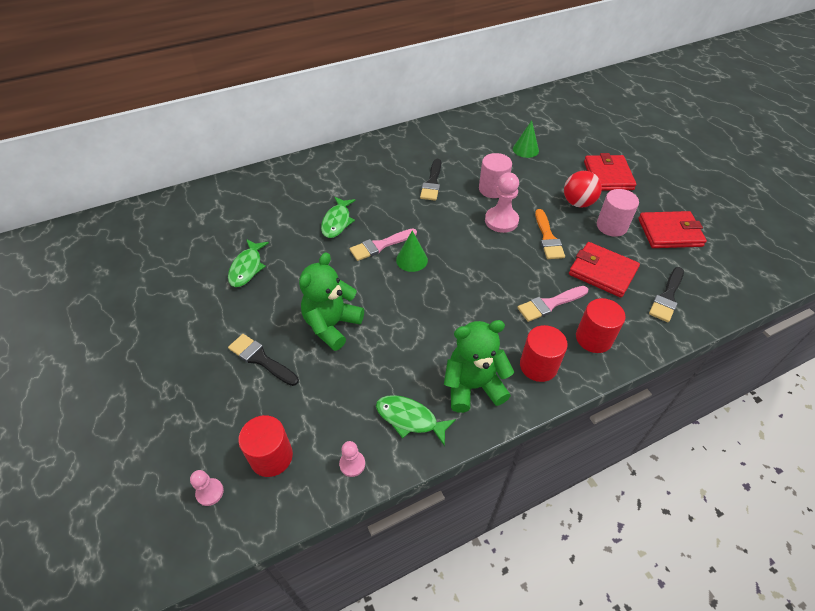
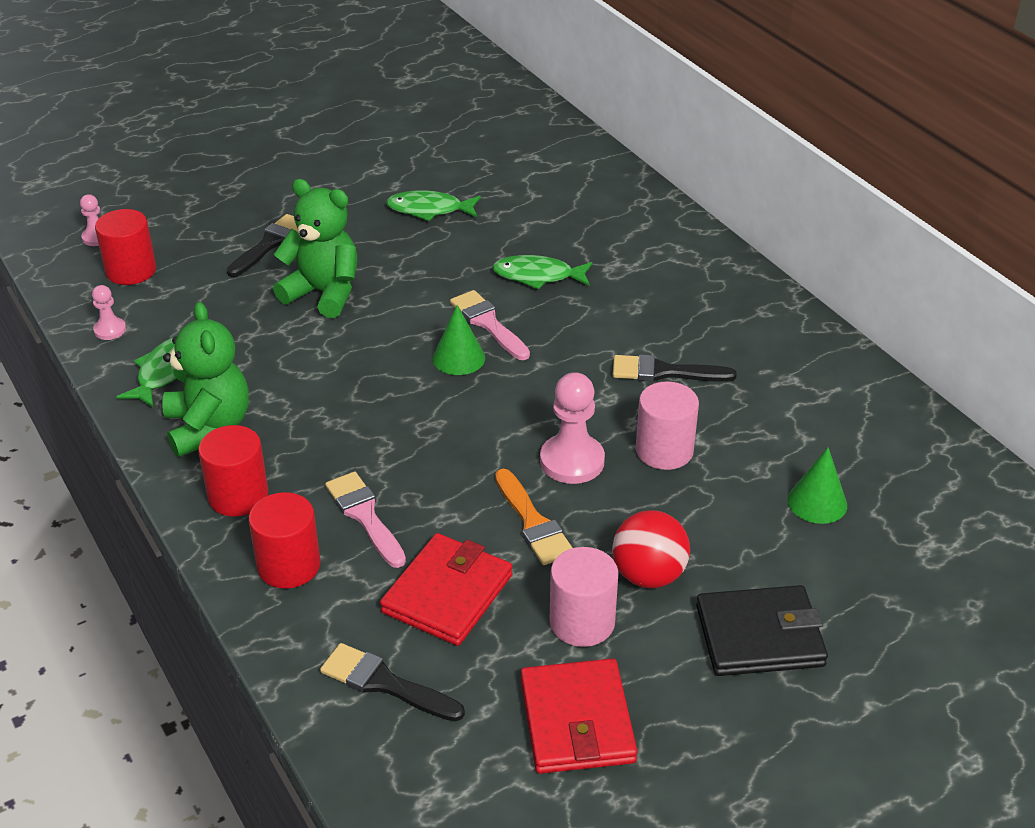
camera: 85 degrees right, 10 degrees down
orange brush [535,209,565,259] -> orange brush turned 105 degrees counterclockwise [495,469,572,565]
red wallet [584,153,636,191] -> black wallet [696,585,828,676]

